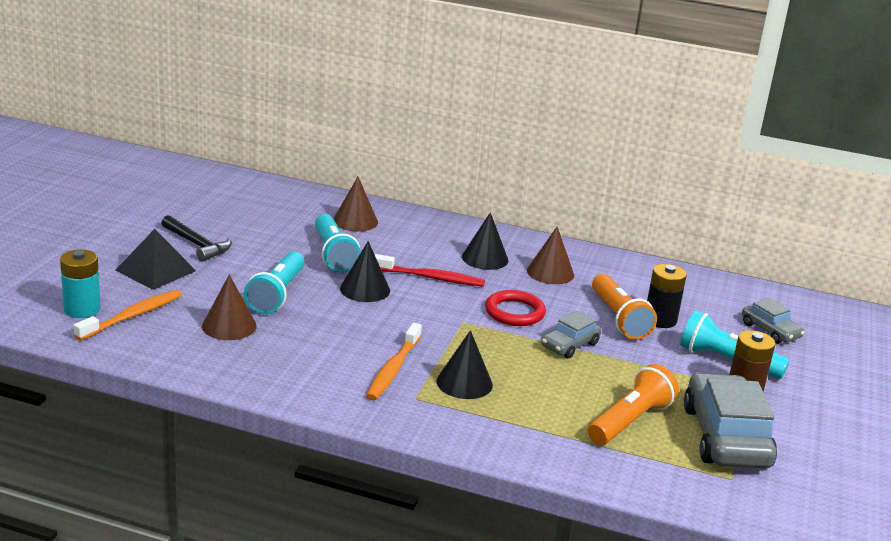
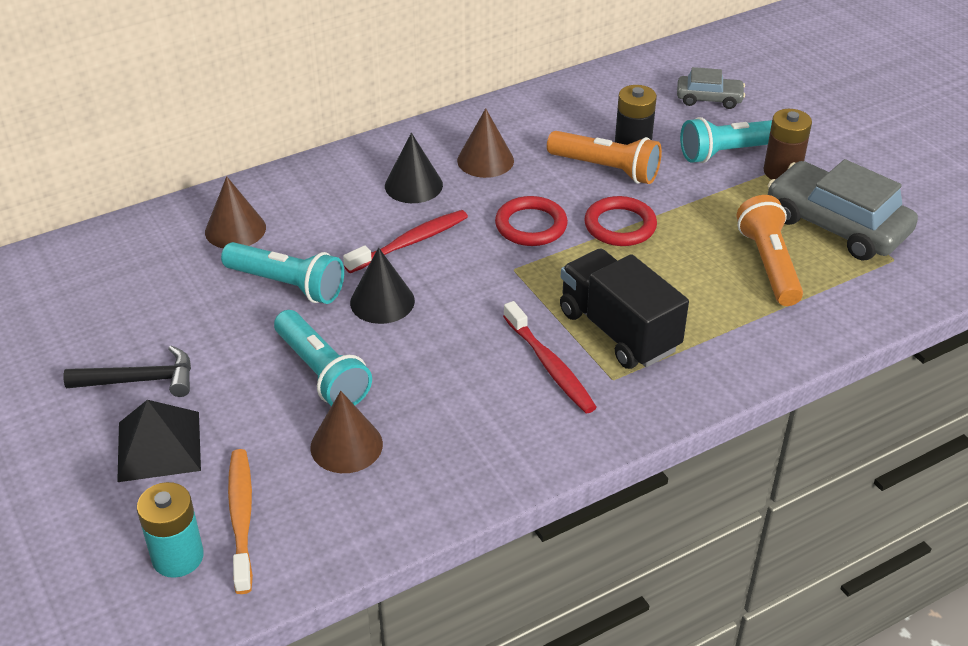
camera: 45 degrees left, 15 degrees up
orange toothbrush [366,323,422,400] -> red toothbrush [503,301,597,413]
black cone [436,330,493,399] -> black truck [560,249,689,369]
grey car [541,311,601,358] -> red ring [584,196,657,246]

